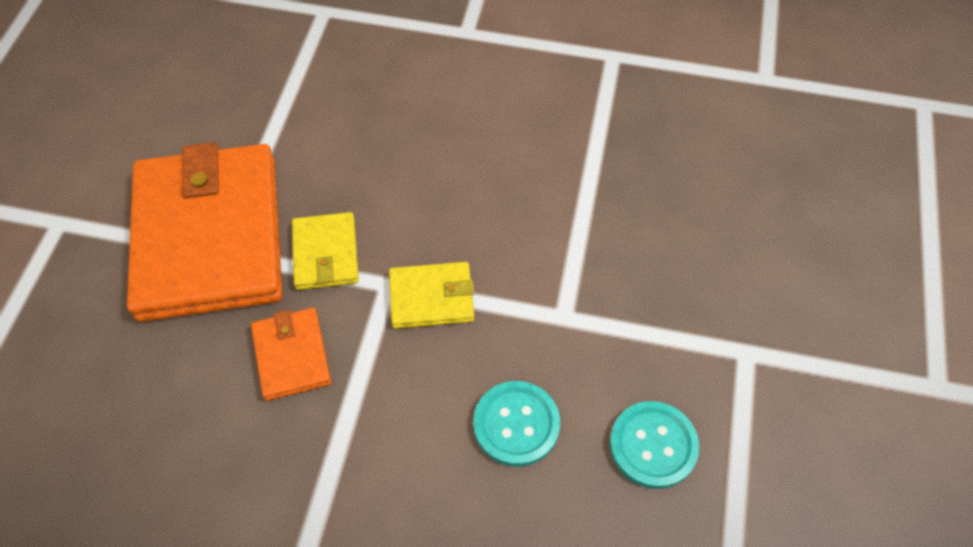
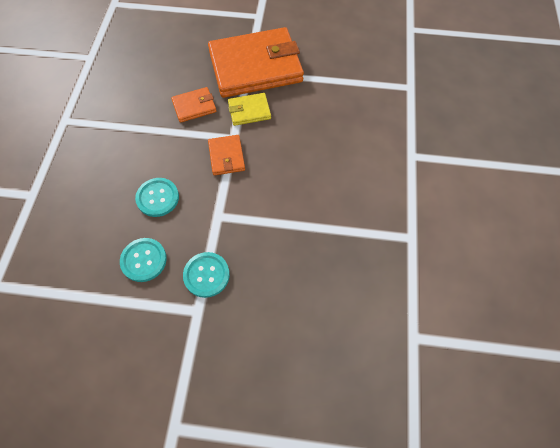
camera: 85 degrees right, 5 degrees up
yellow wallet [389,262,474,329] -> orange wallet [208,135,245,176]
none -> turquoise button [183,252,230,298]

